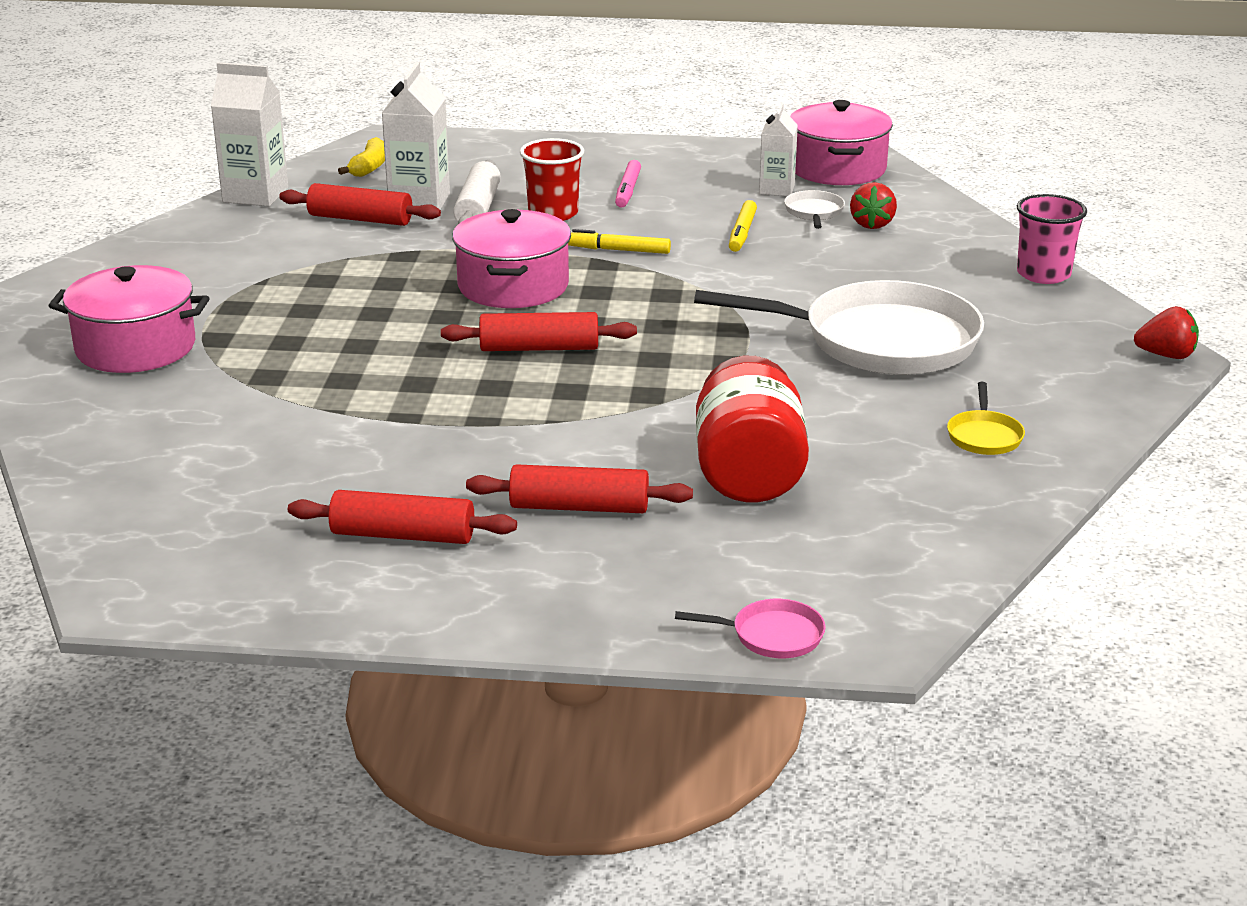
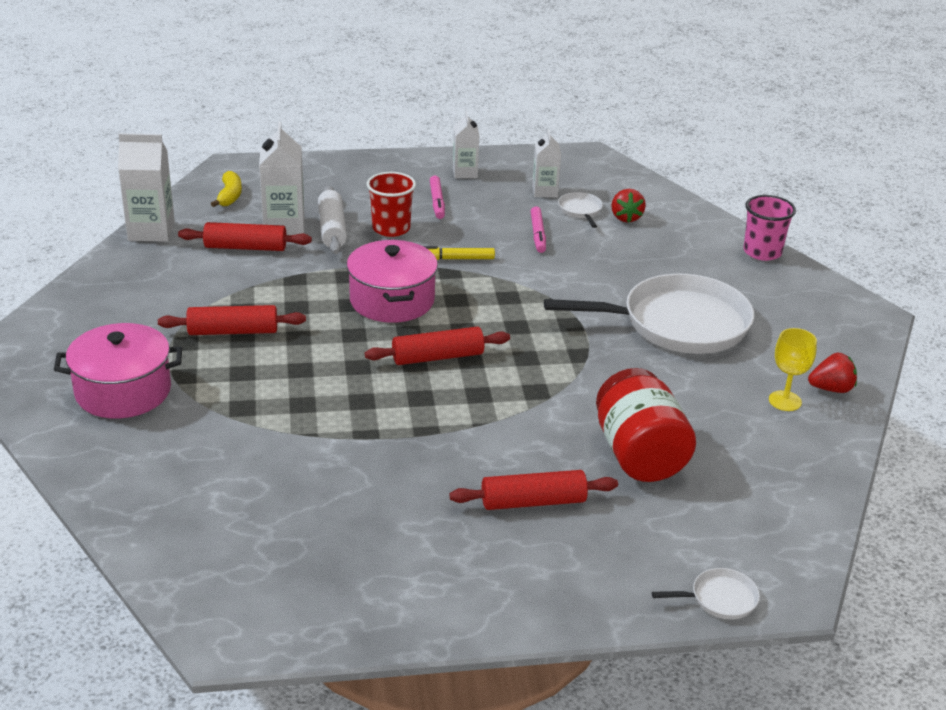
camera: 15 degrees left, 5 degrees up
red rolling pin [288,490,517,544] -> red rolling pin moved to [158,305,306,335]
pink pan [675,599,826,658] -> white pan [652,568,760,619]
yellow marker [729,200,757,252] -> pink marker [530,206,546,253]
pink pot [790,100,893,185] -> none
yellow pan [947,382,1025,455] -> yellow goblet [769,328,817,411]
red strawberry [1134,306,1199,359] -> red strawberry moved to [808,353,857,393]
none -> white carton [453,111,479,178]

